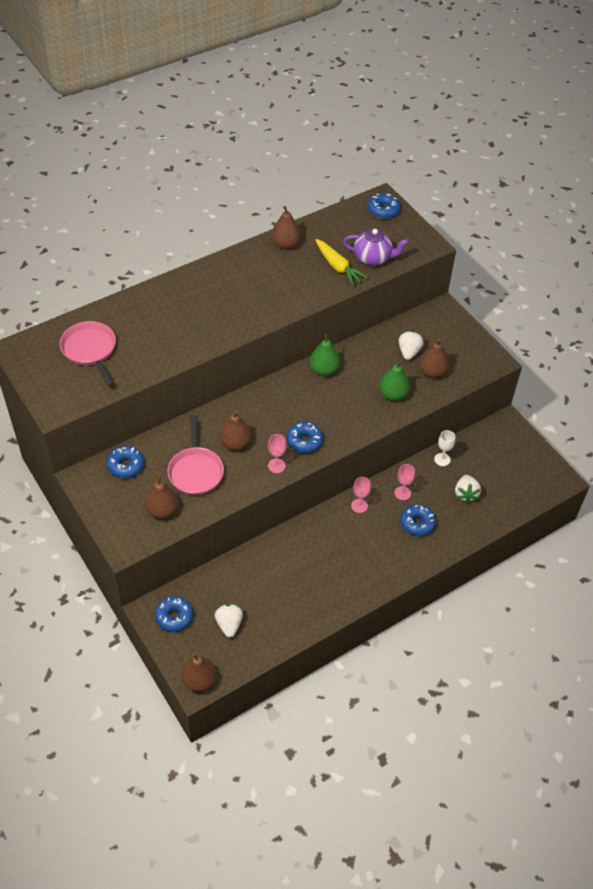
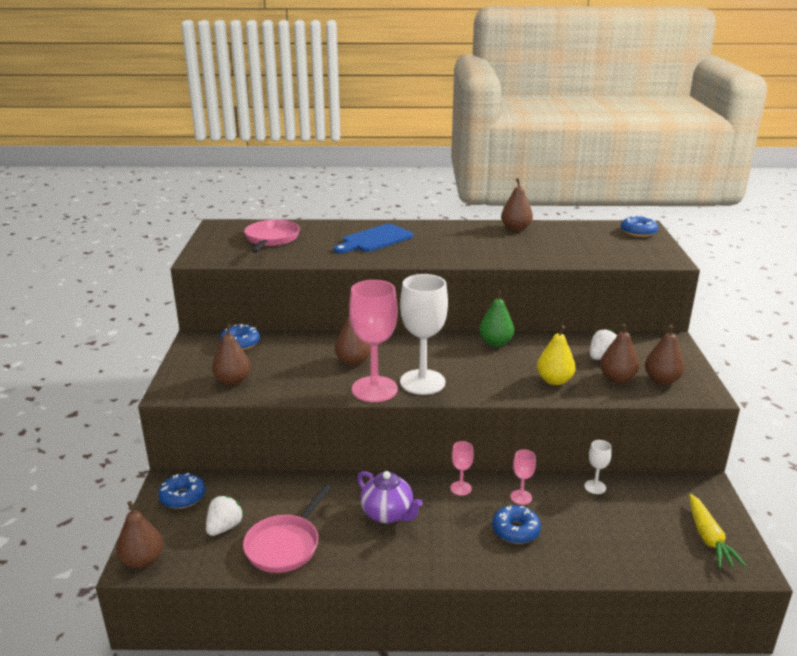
camera: 35 degrees right, 25 degrees down
pink pan [167,415,224,495] -> pink pan moved to [243,485,332,573]
pink goblet [268,434,286,473] -> pink goblet [349,280,398,402], size x2.21
blue donut [287,422,323,453] -> white goblet [400,274,448,395]
yellow carrot [315,239,368,286] -> yellow carrot moved to [689,494,747,568]
purple teapot [343,229,409,266] -> purple teapot moved to [357,471,423,524]
green pear [379,360,410,401] -> yellow pear [537,325,576,385]
white strawberry [455,475,481,503] -> none
none -> blue cutting board [334,224,413,253]
none -> brown pear [645,325,685,385]

